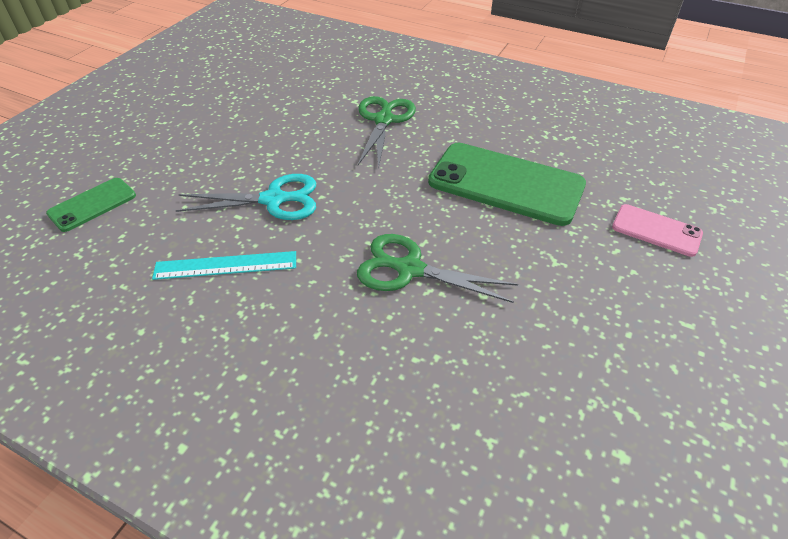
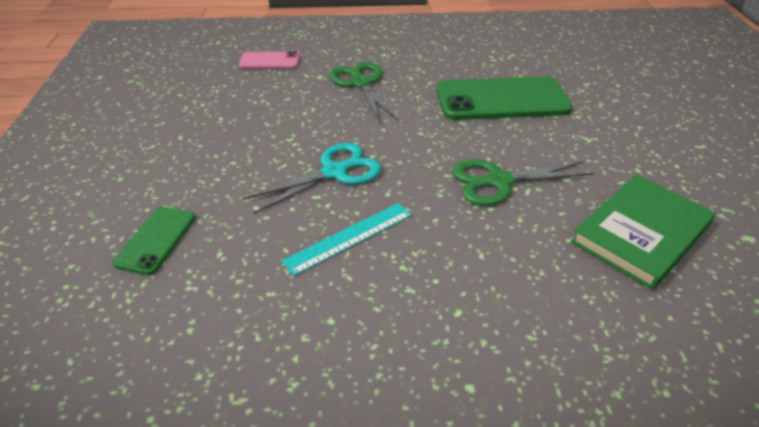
camera: 30 degrees left, 5 degrees down
pink phone [612,204,703,257] -> pink phone moved to [239,51,300,69]
none -> green book [571,175,716,290]

